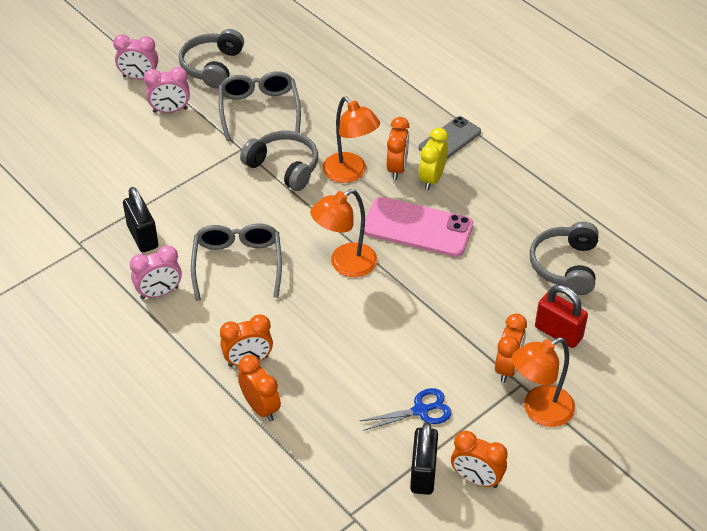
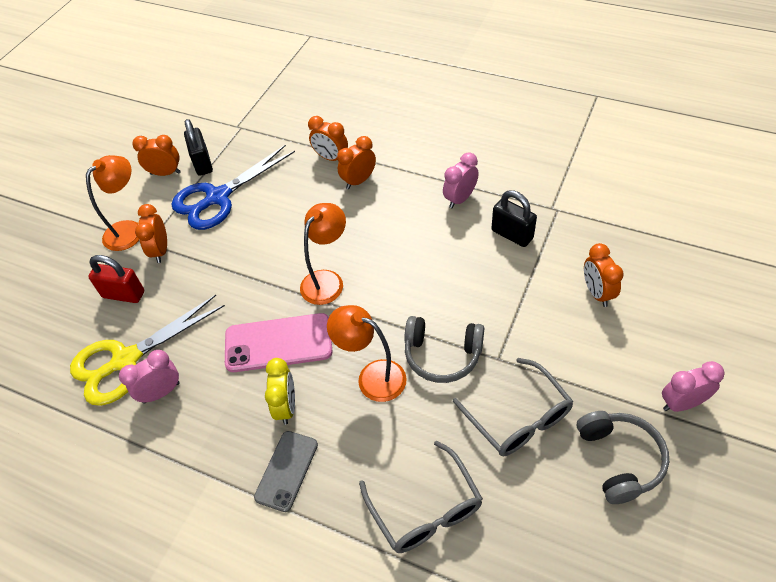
camera: 160 degrees right, 5 degrees up
pink clock [144,67,190,113] -> pink clock moved to [119,350,180,403]
grey glasses [191,223,282,301] -> grey glasses moved to [359,440,483,553]
blue scissors [360,388,452,431] -> blue scissors [172,145,295,230], size x1.95
orange clock [387,117,410,180] -> orange clock moved to [584,243,624,307]
grey headphones [529,222,599,295] -> yellow scissors [70,295,225,406]

